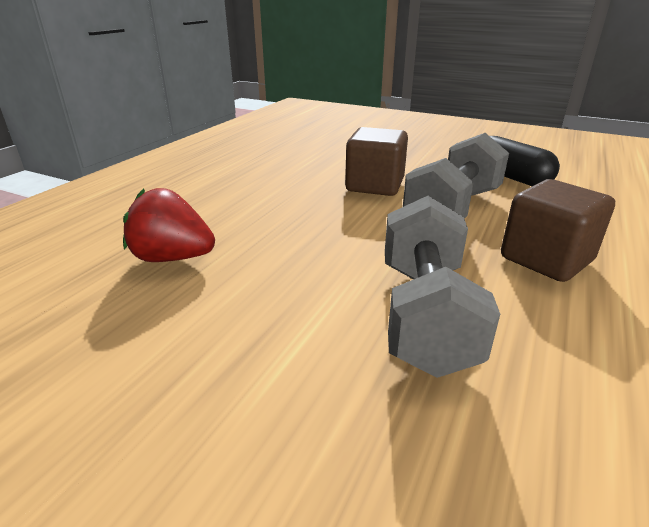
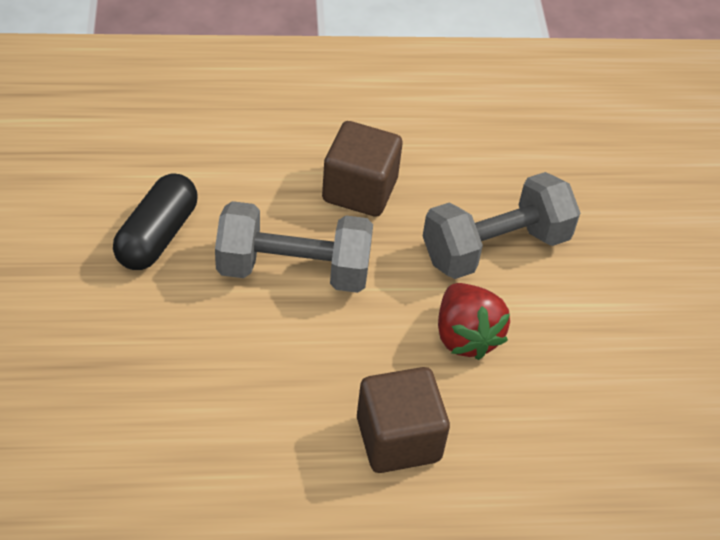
camera: 125 degrees left, 20 degrees up
red strawberry [123,188,215,262] -> red strawberry moved to [438,283,510,360]
brown cube [345,127,408,196] -> brown cube moved to [357,367,450,473]

